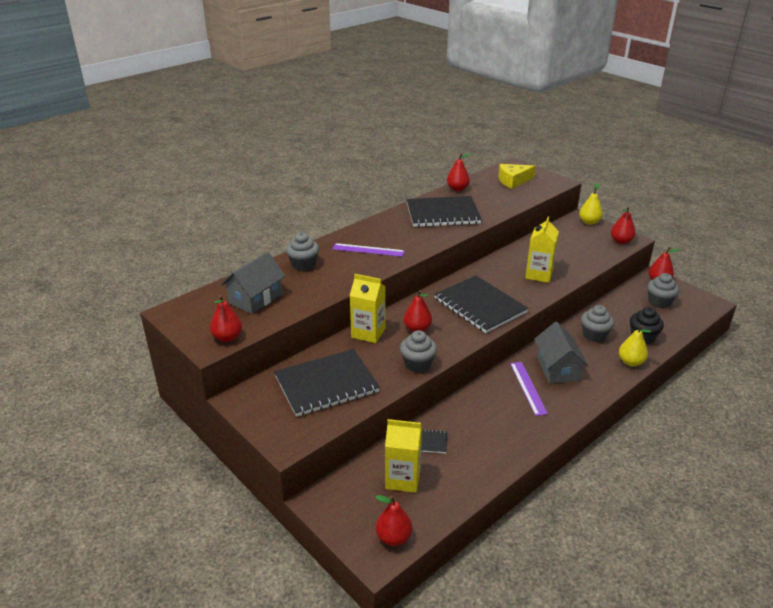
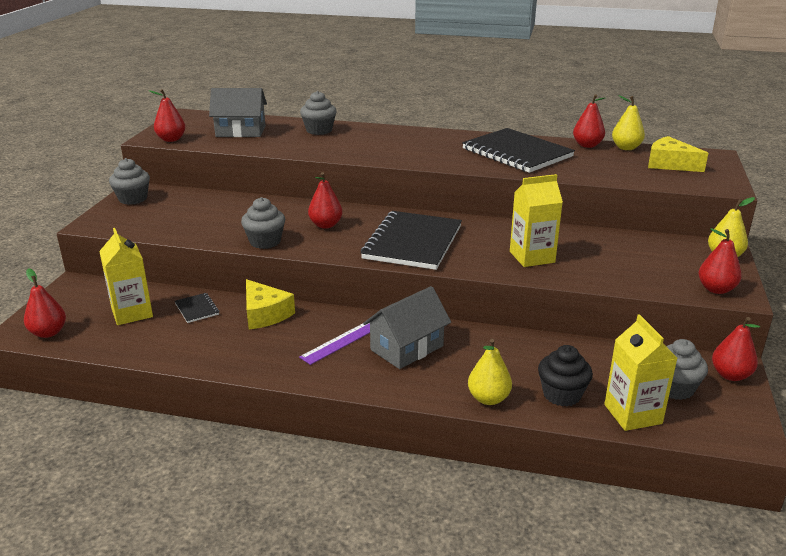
camera: 55 degrees right, 5 degrees down
black notebook [274,349,380,417] -> none
purple ruler [332,243,405,257] -> none
yellow carton [350,274,386,343] -> yellow carton moved to [604,314,677,431]
grey cupcake [581,305,614,342] -> grey cupcake moved to [109,158,150,205]
none -> yellow cheese [246,279,295,329]
none -> yellow pear [612,95,645,150]

